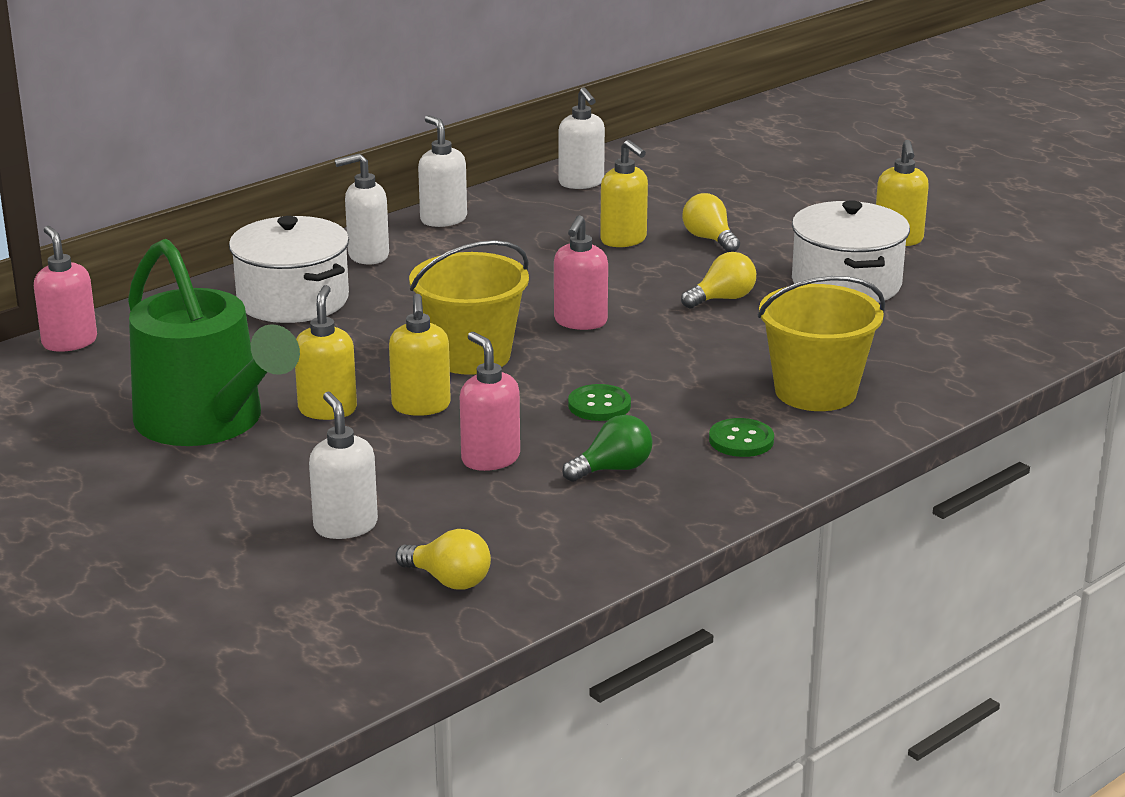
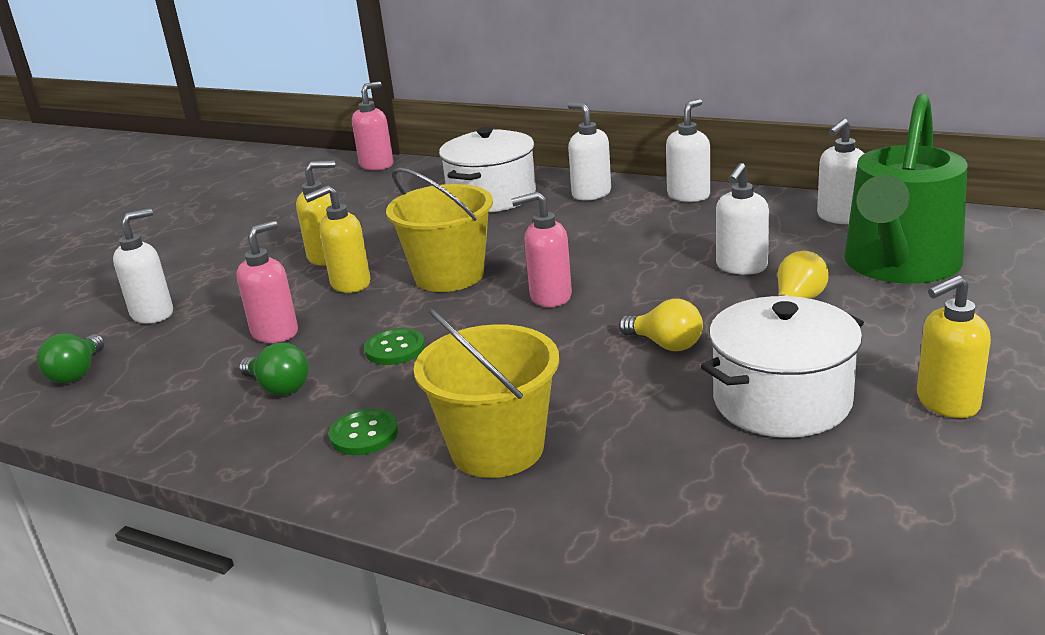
camera: 70 degrees right, 0 degrees up
green watering can [128,239,300,446] -> green watering can moved to [844,94,968,284]
yellow light bulb [396,529,491,590] -> green light bulb [37,333,105,383]
yellow soap dispenser [600,140,648,247] -> white soap dispenser [716,163,769,275]

